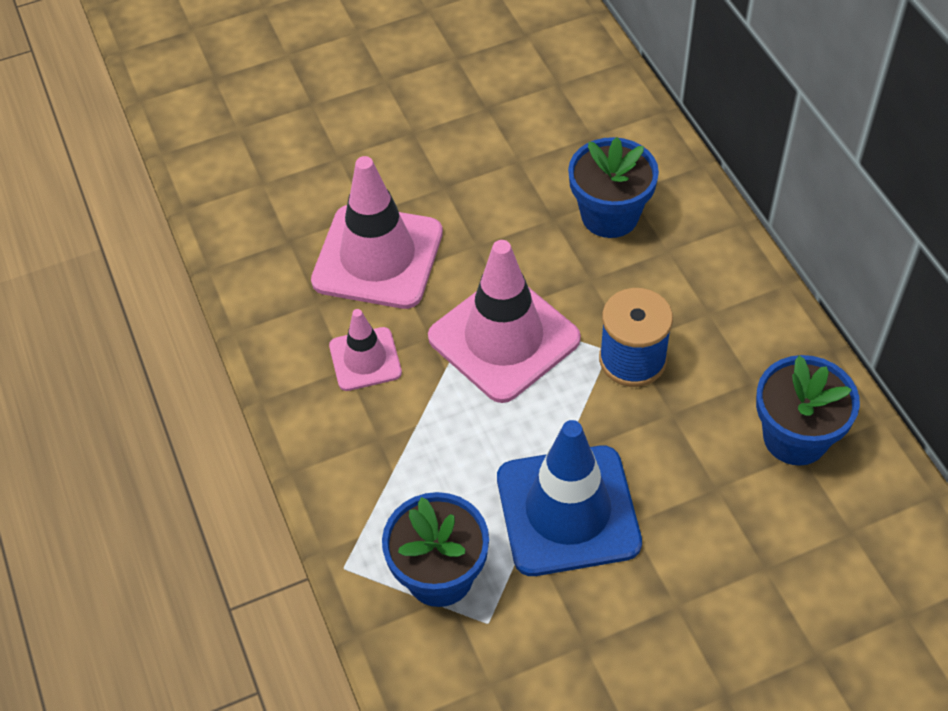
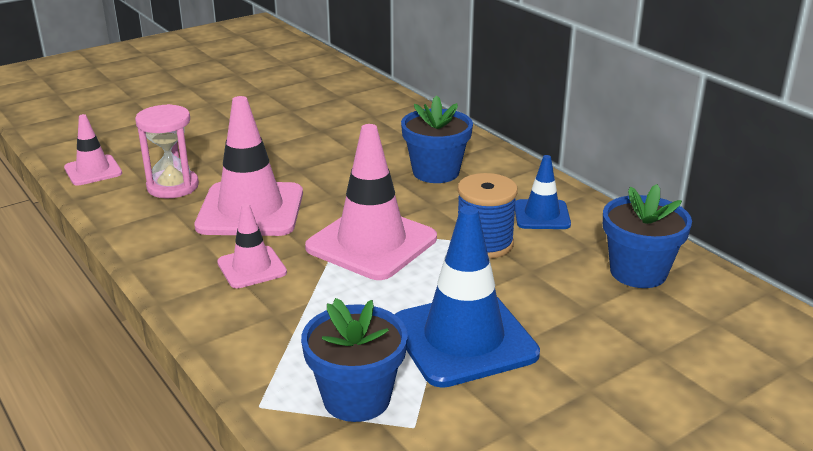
camera: 15 degrees left, 25 degrees down
none -> pink traffic cone [64,114,122,186]
none -> pink hourglass [135,104,199,198]
none -> blue traffic cone [515,155,571,229]

